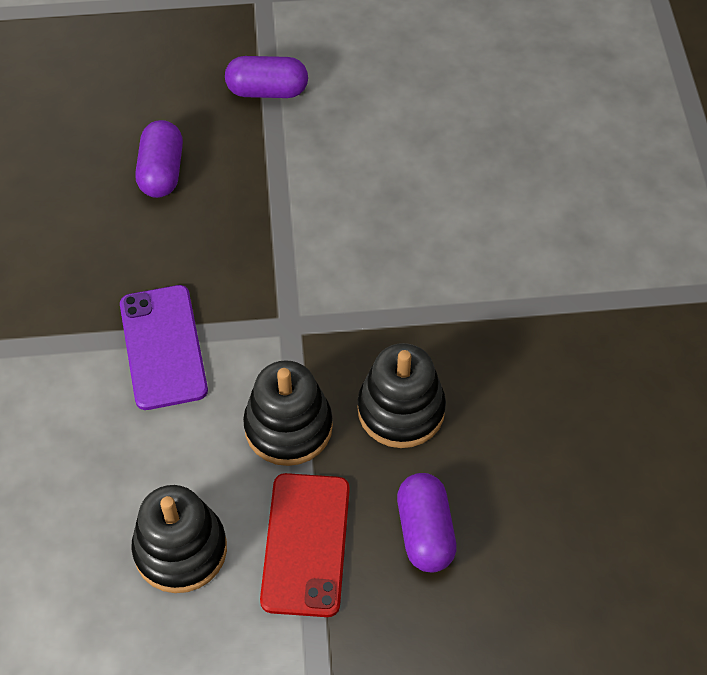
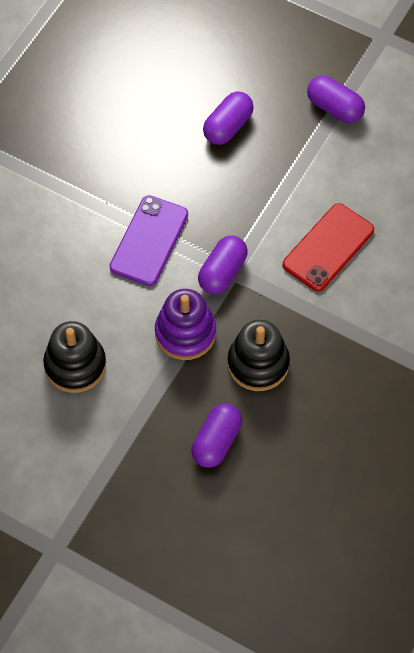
camera: 35 degrees right, 5 degrees up
black stacking toy [243,360,333,466] -> purple stacking toy [155,289,216,360]
red phone [260,473,350,617] -> red phone moved to [283,203,374,291]
none -> purple capsule [198,236,248,294]

